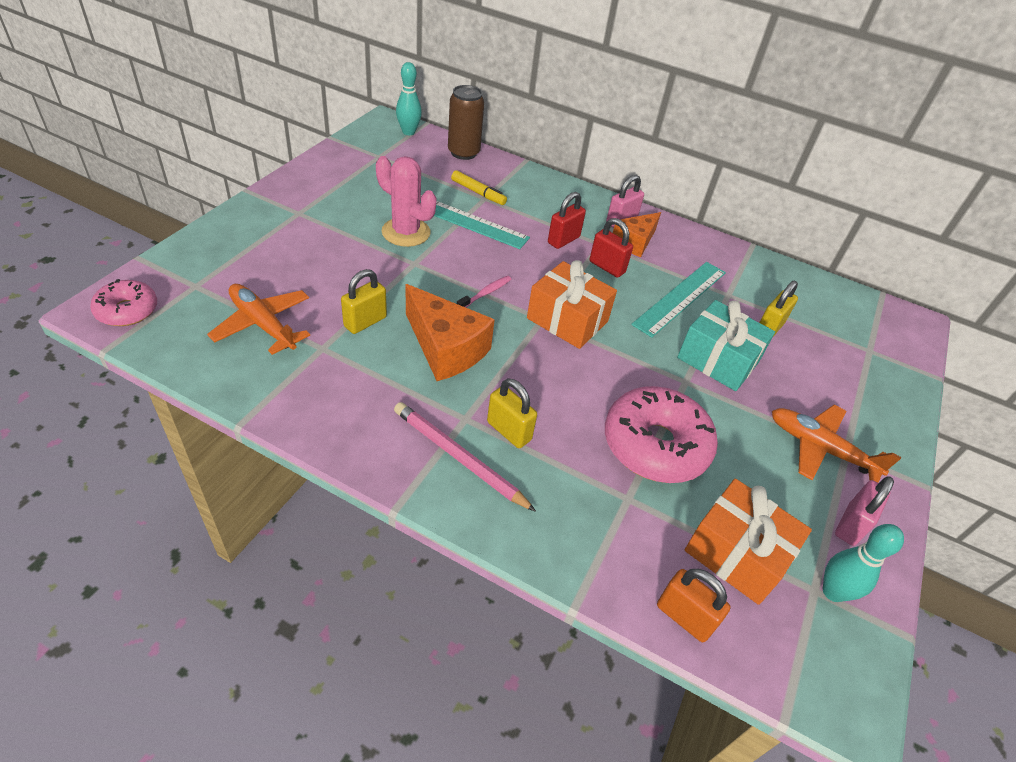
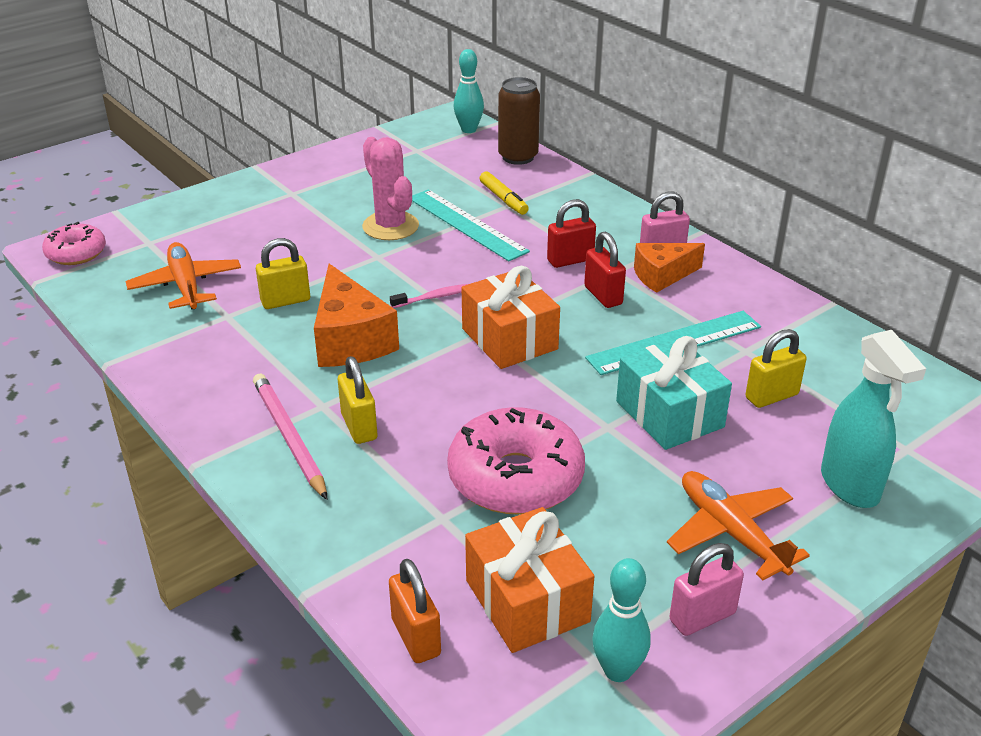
camera: 30 degrees right, 10 degrees down
none -> turquoise spray bottle [821,330,926,508]

